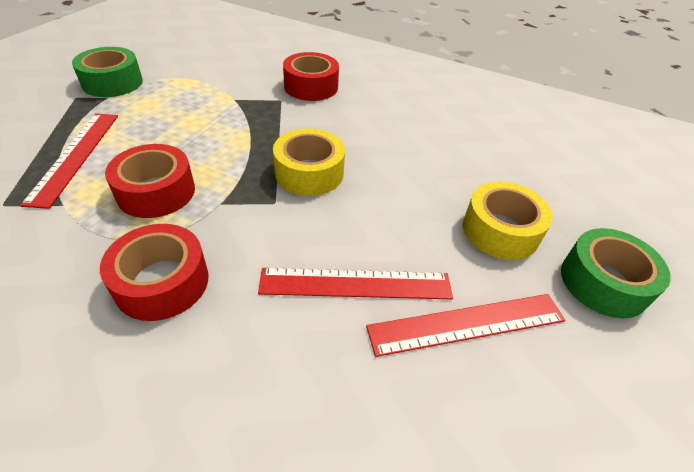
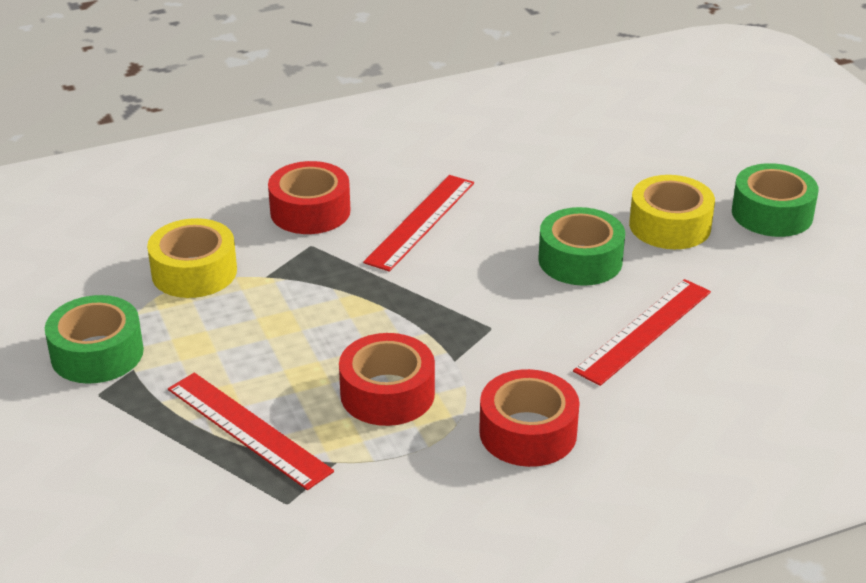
camera: 45 degrees left, 10 degrees down
yellow tape [273,128,345,196] -> yellow tape moved to [147,218,237,298]
red ruler [366,294,565,357] -> red ruler moved to [363,175,474,272]
none -> green tape [538,207,625,286]

